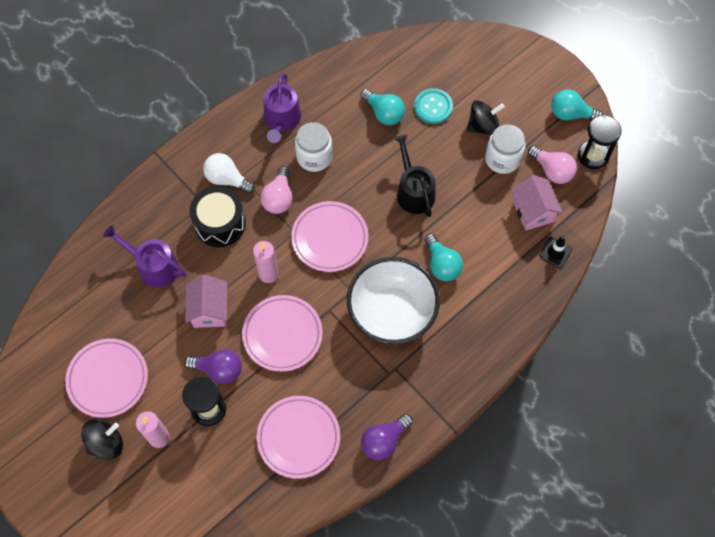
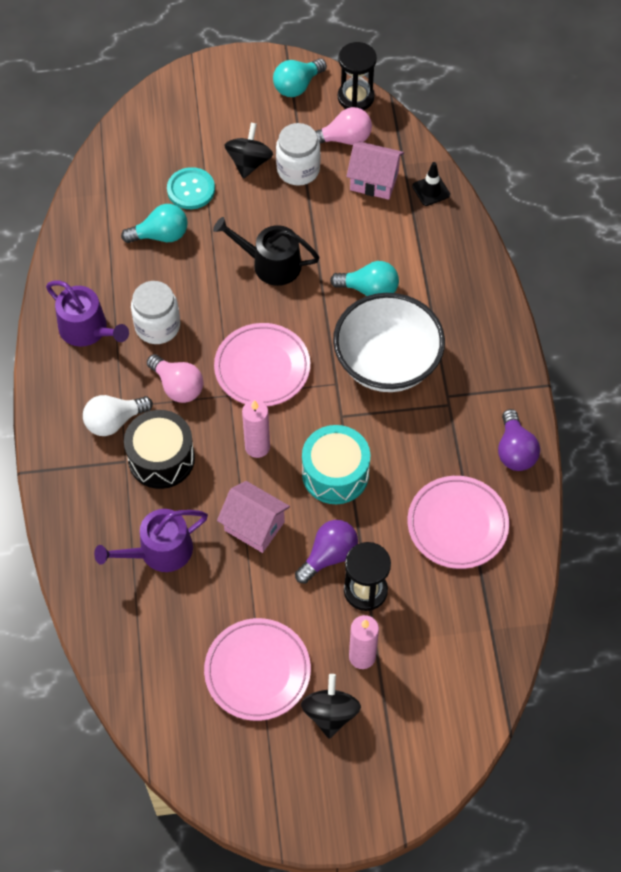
camera: 55 degrees left, 5 degrees down
pink plate [242,295,323,372] -> turquoise drum [302,425,370,504]

